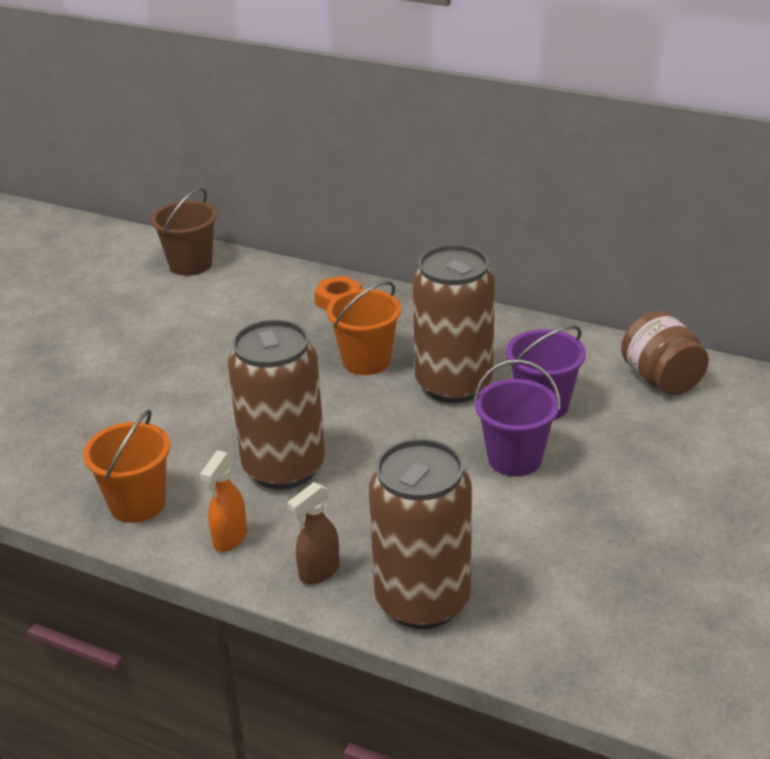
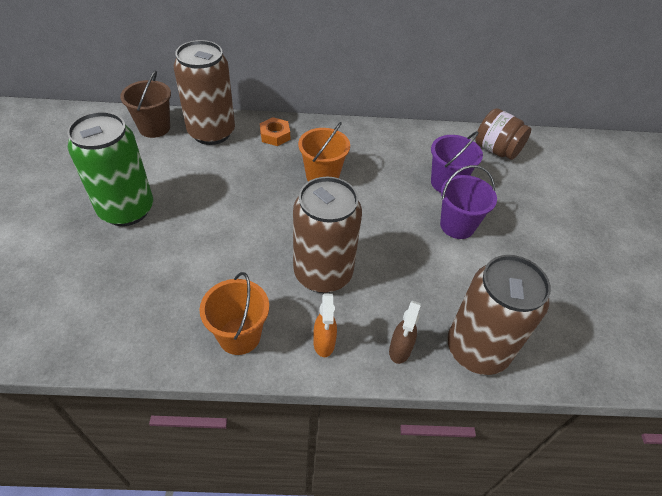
camera: 30 degrees left, 15 degrees up
brown can [413,244,495,403] -> brown can moved to [174,40,235,145]
none -> green can [67,112,153,226]

